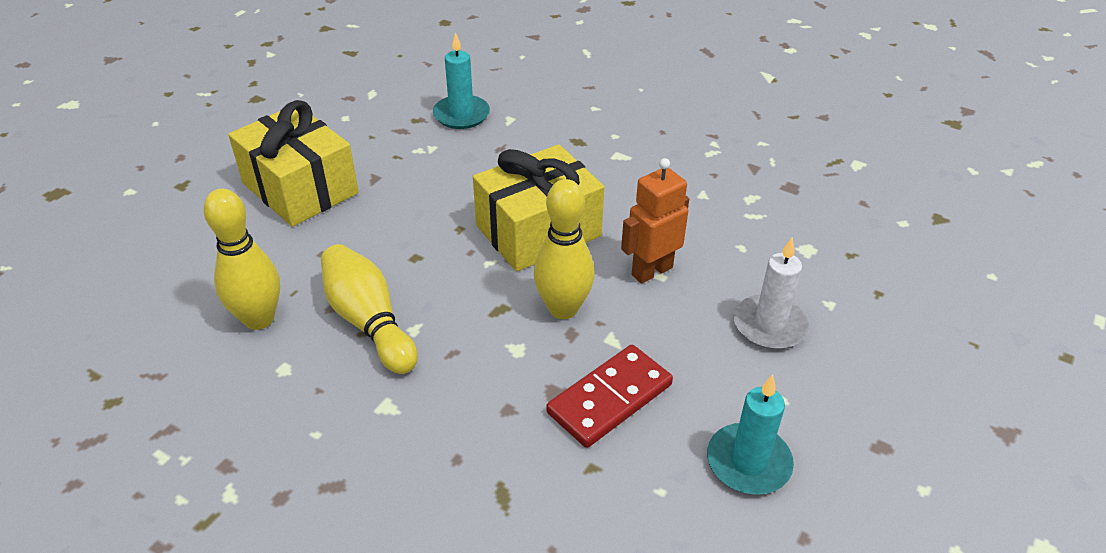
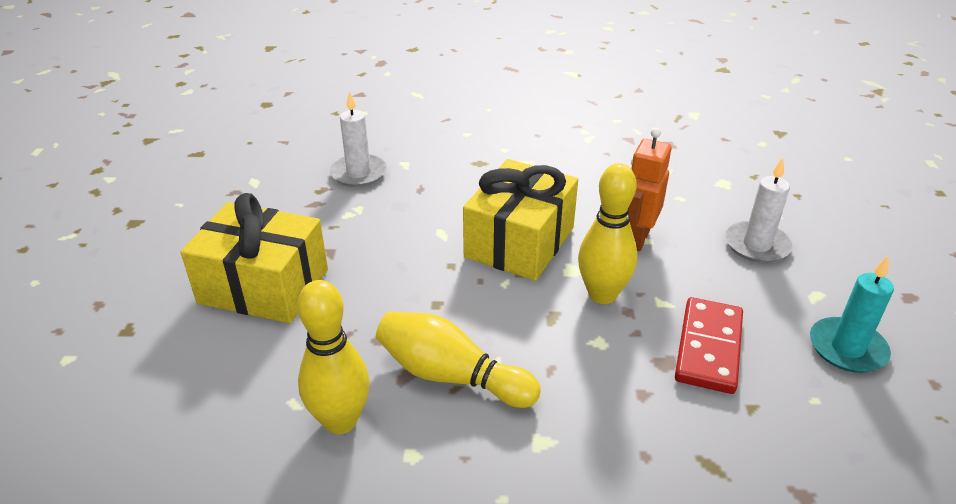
camera: 30 degrees left, 5 degrees down
turquoise candle [433,32,490,129] -> white candle [330,91,387,187]

